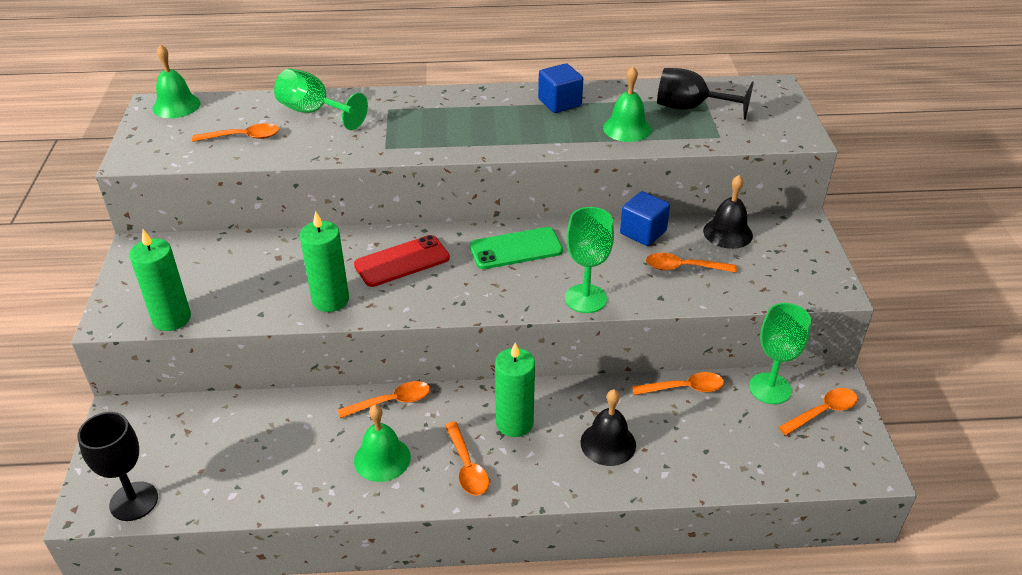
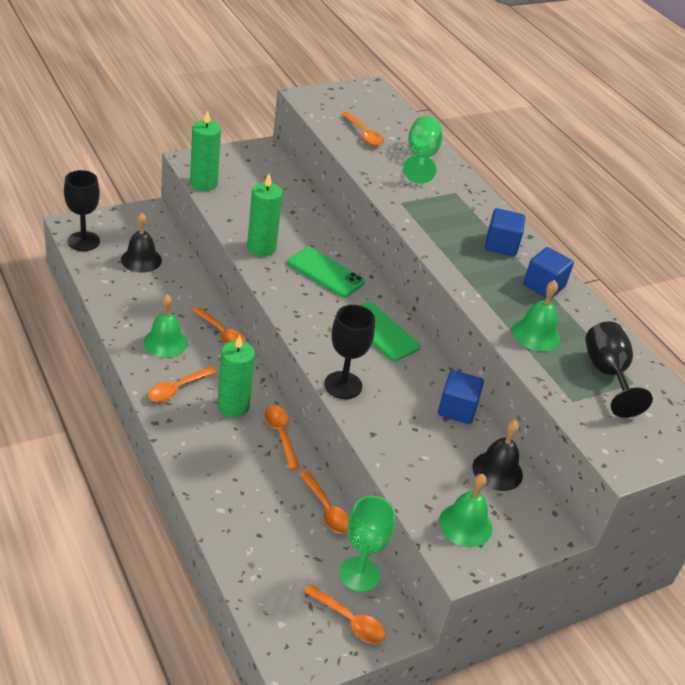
camera: 60 degrees right, 0 degrees up
green bell [153,44,201,118] -> green bell moved to [439,474,492,547]
red phone [354,235,450,287] -> green phone [288,247,365,297]
green goblet [565,207,614,313] -> black goblet [324,305,375,399]
black bell [581,389,636,466] -> black bell moved to [121,213,162,273]
orange spoon [646,253,737,273] -> orange spoon moved to [265,406,300,470]
none -> blue cube [485,208,525,256]

